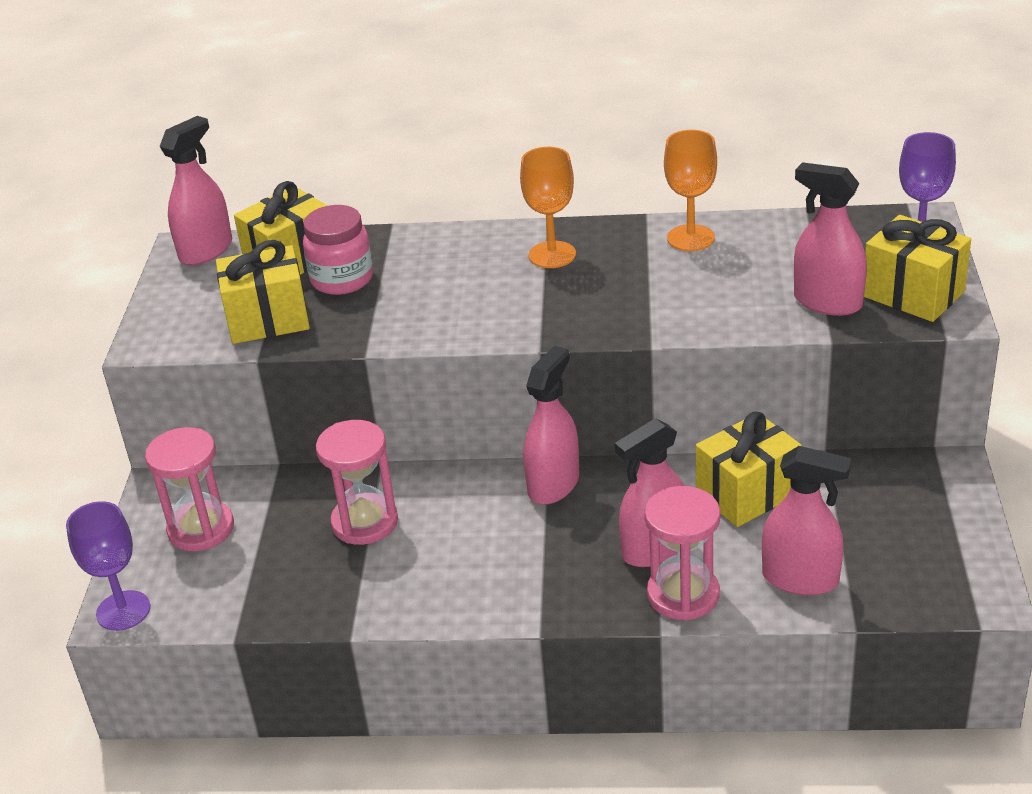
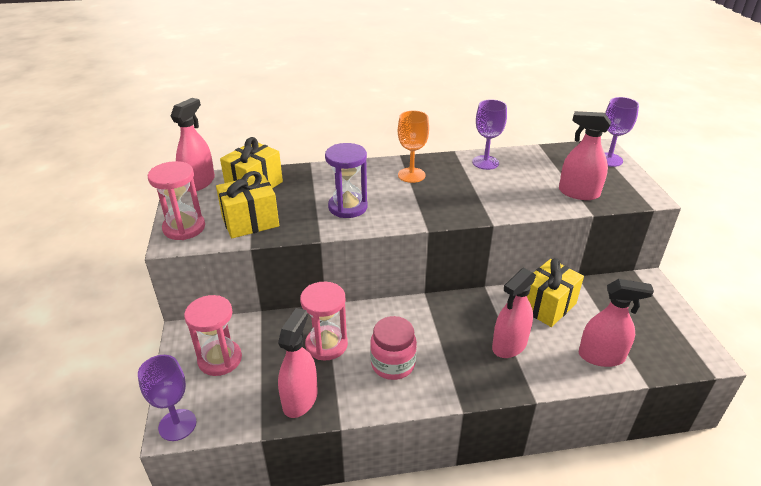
camera: 15 degrees left, 0 degrees up
pink jar [303,205,373,295] -> pink jar moved to [370,316,417,380]
pink spray bottle [523,346,579,505] -> pink spray bottle moved to [278,308,318,418]
pink hourglass [644,486,720,621] -> pink hourglass moved to [148,161,205,240]
orange goblet [664,130,717,251] -> purple goblet [472,99,507,170]
yellow gift [864,215,971,322] -> none
none -> purple hourglass [325,143,368,218]

